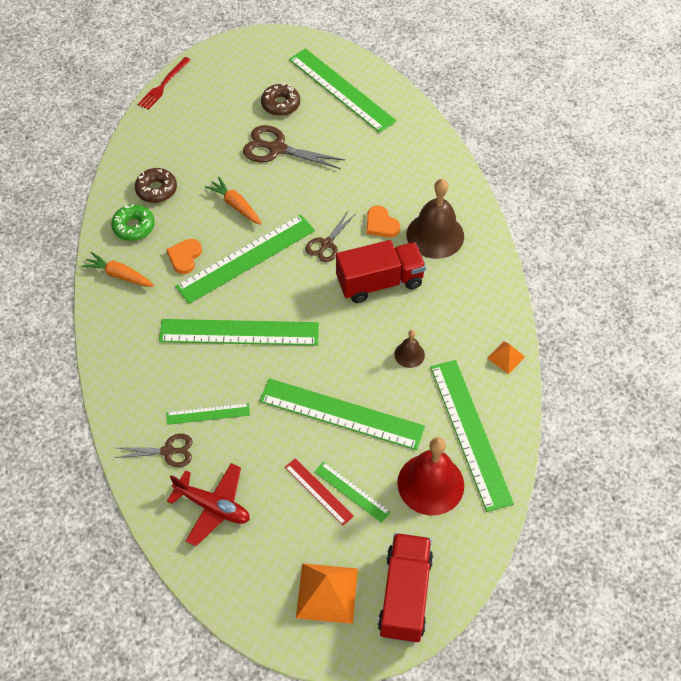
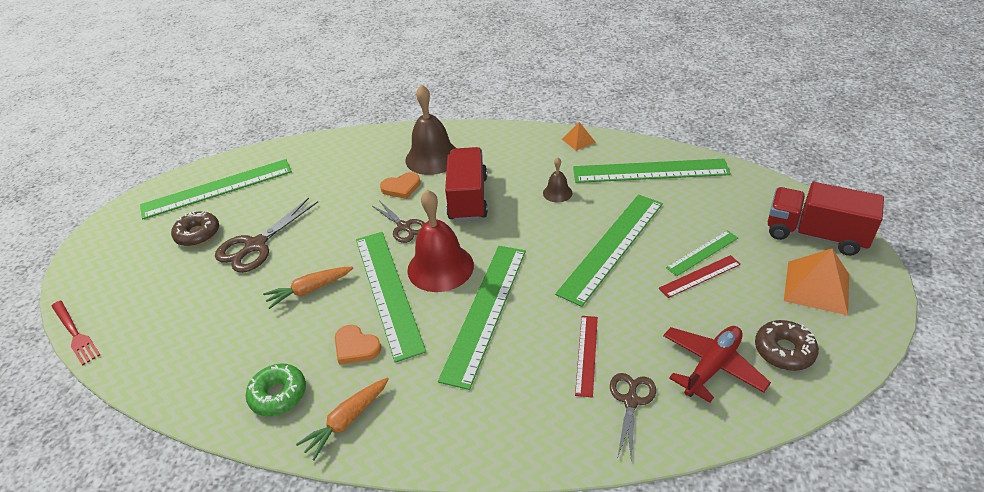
camera: 70 degrees left, 15 degrees down
brown donut [135,168,177,203] -> brown donut moved to [755,320,819,371]
green ruler [166,403,250,425] -> red ruler [575,316,598,398]
red bell [397,437,464,516] -> red bell moved to [407,189,474,292]

